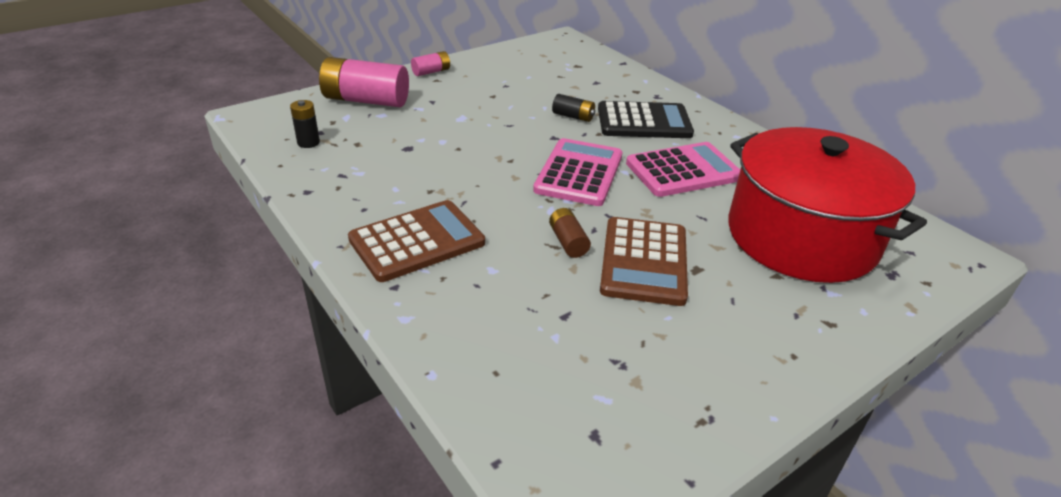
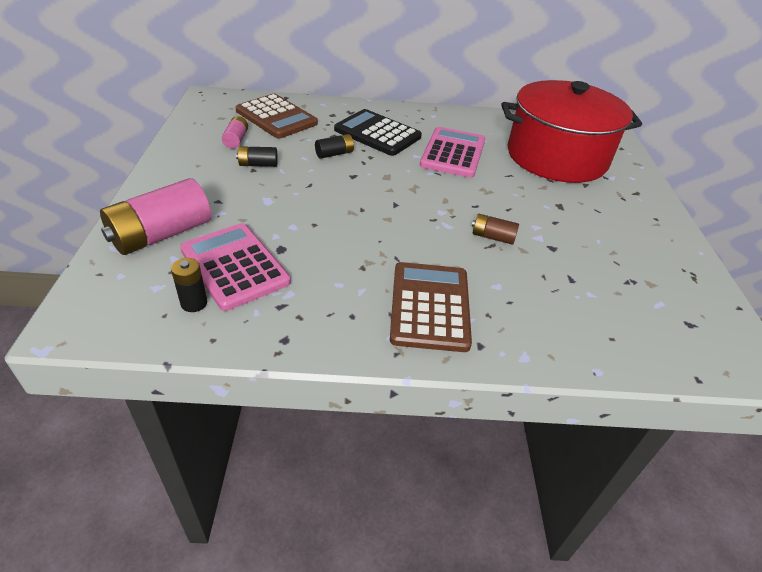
camera: 55 degrees left, 5 degrees up
pink battery [411,51,450,76] -> pink battery moved to [222,116,248,149]
pink calculator [533,138,623,206] -> pink calculator moved to [180,223,291,311]
black calculator [598,101,694,138] -> black calculator turned 90 degrees counterclockwise [334,109,422,156]
brown calculator [600,217,688,306] -> brown calculator moved to [235,94,318,139]
none -> black battery [236,146,278,167]

